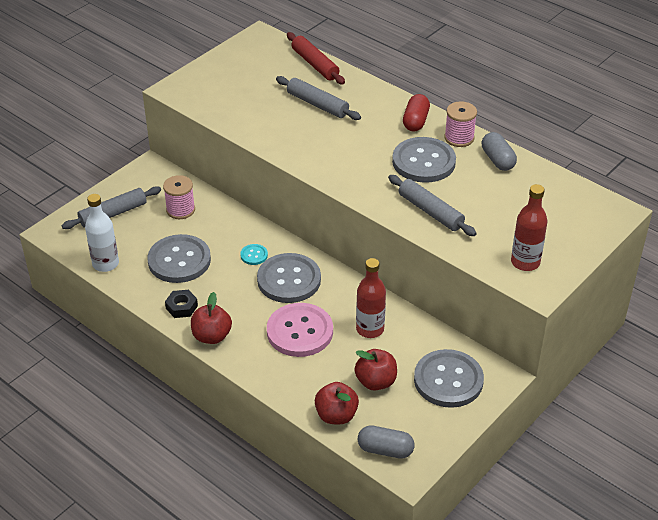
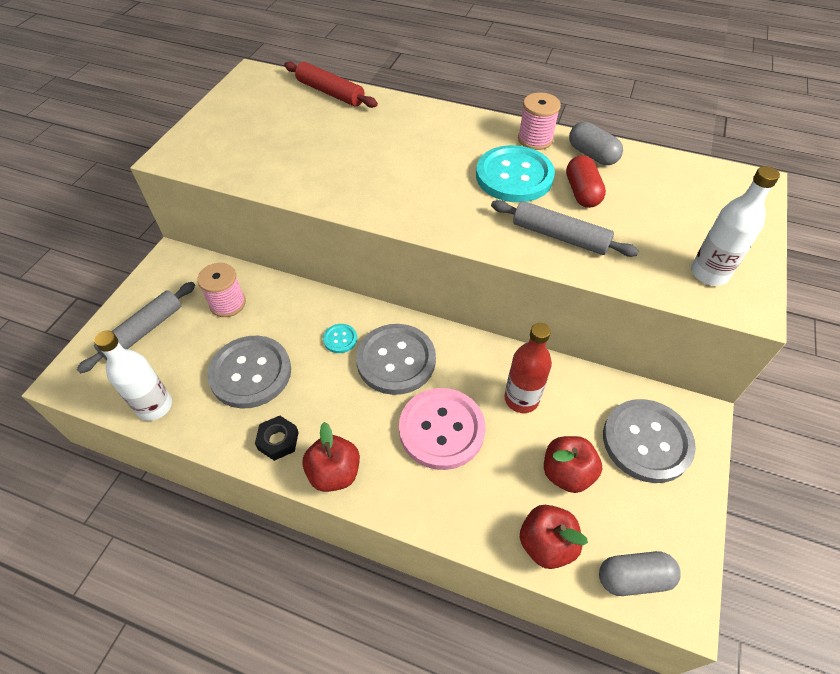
camera: 20 degrees left, 10 degrees up
grey rolling pin [276,76,361,120] -> none
grey button [392,137,456,183] -> turquoise button [476,145,555,202]
red capsule [403,94,430,131] -> red capsule moved to [566,155,606,208]
red bottle [511,184,548,271] -> white bottle [691,166,780,286]

